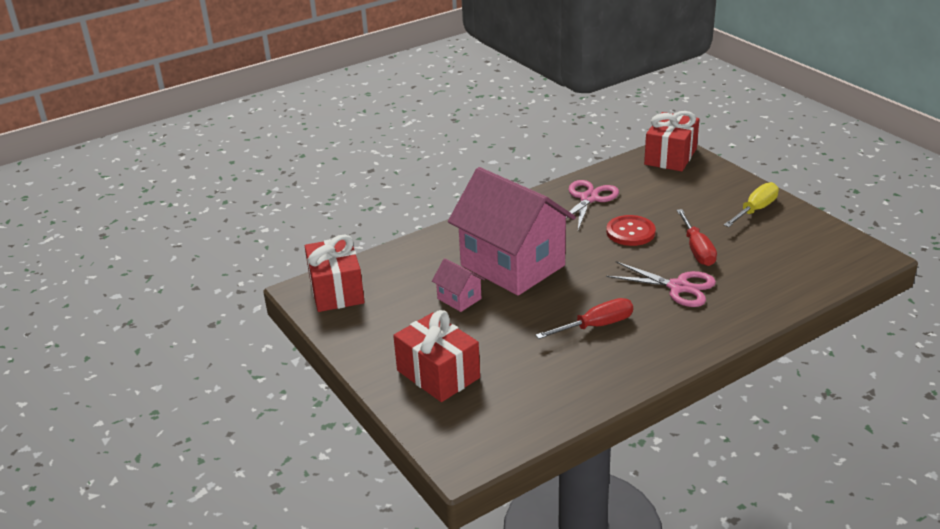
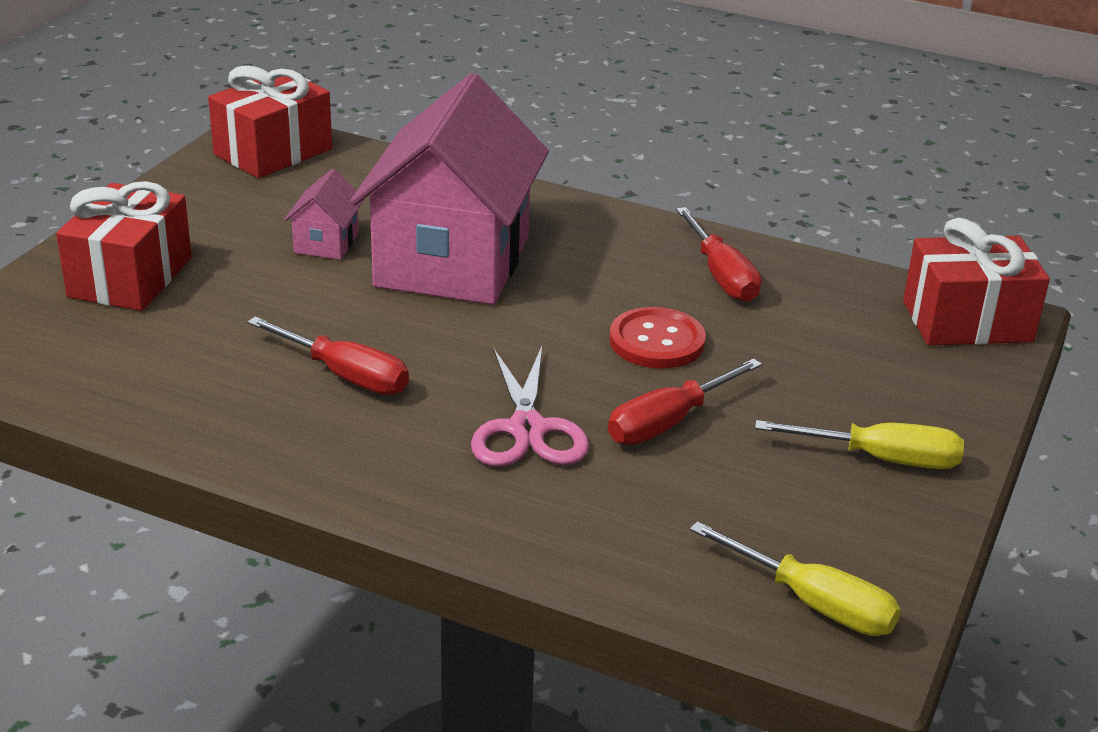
camera: 55 degrees right, 0 degrees up
pink scissors [565,180,619,230] -> red screwdriver [676,207,761,302]
none -> yellow screwdriver [690,521,901,636]

